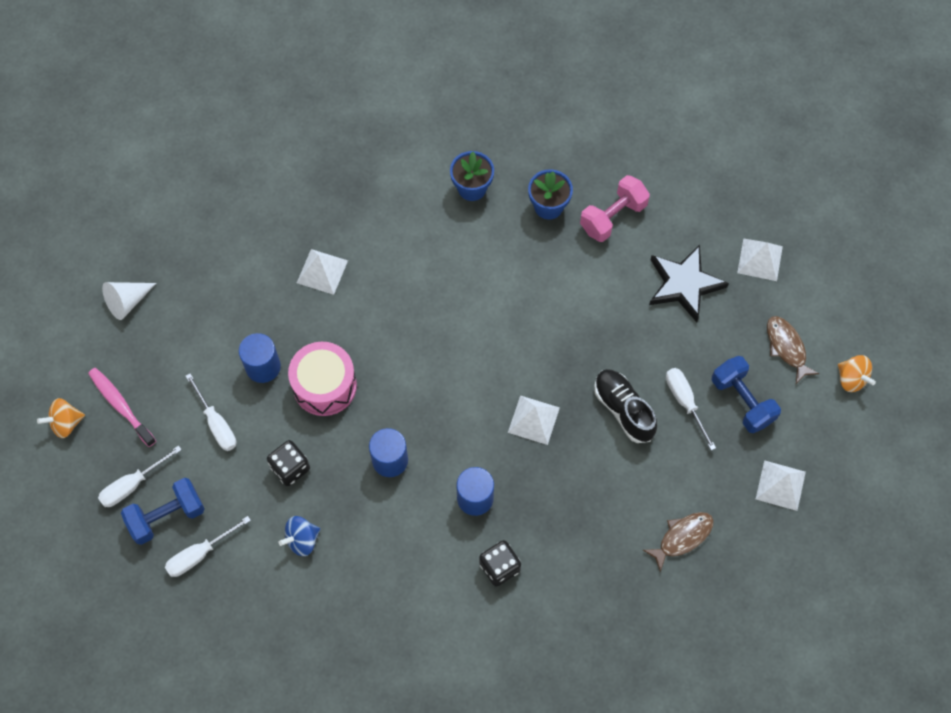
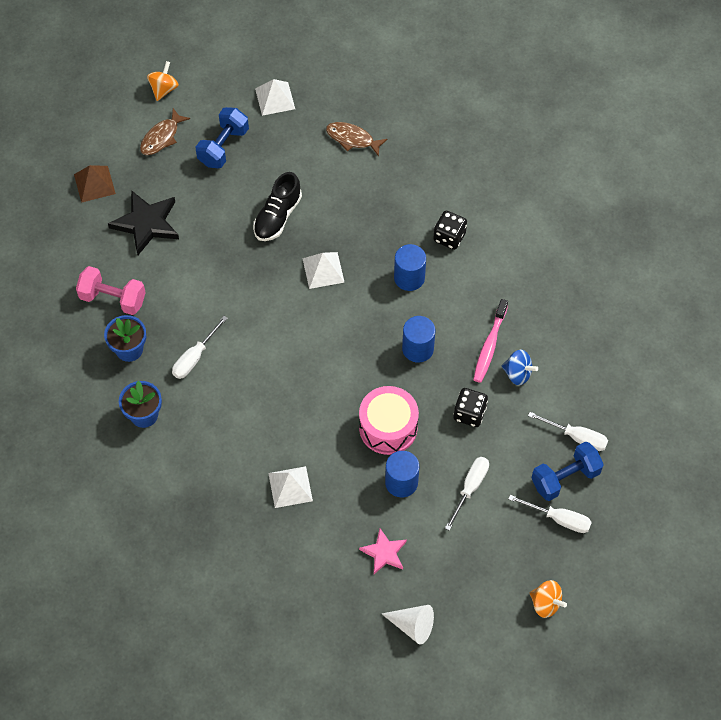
camera: 120 degrees left, 5 degrees down
pink toothbrush [88,368,156,447] -> pink toothbrush moved to [473,299,508,383]
blue dumbbell [121,478,205,545] -> blue dumbbell turned 60 degrees counterclockwise [531,441,604,501]
white screwdriver [666,368,716,450] -> white screwdriver moved to [172,316,228,379]
white pyramid [737,238,783,281] -> brown pyramid [74,165,116,203]
none -> pink star [359,528,407,574]

